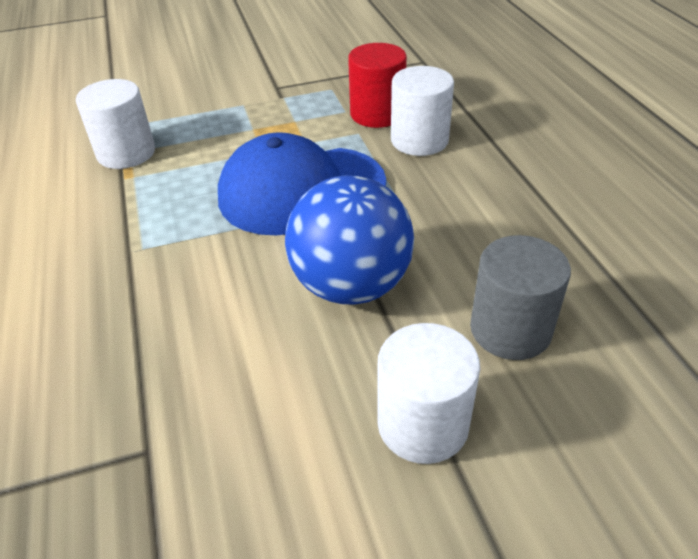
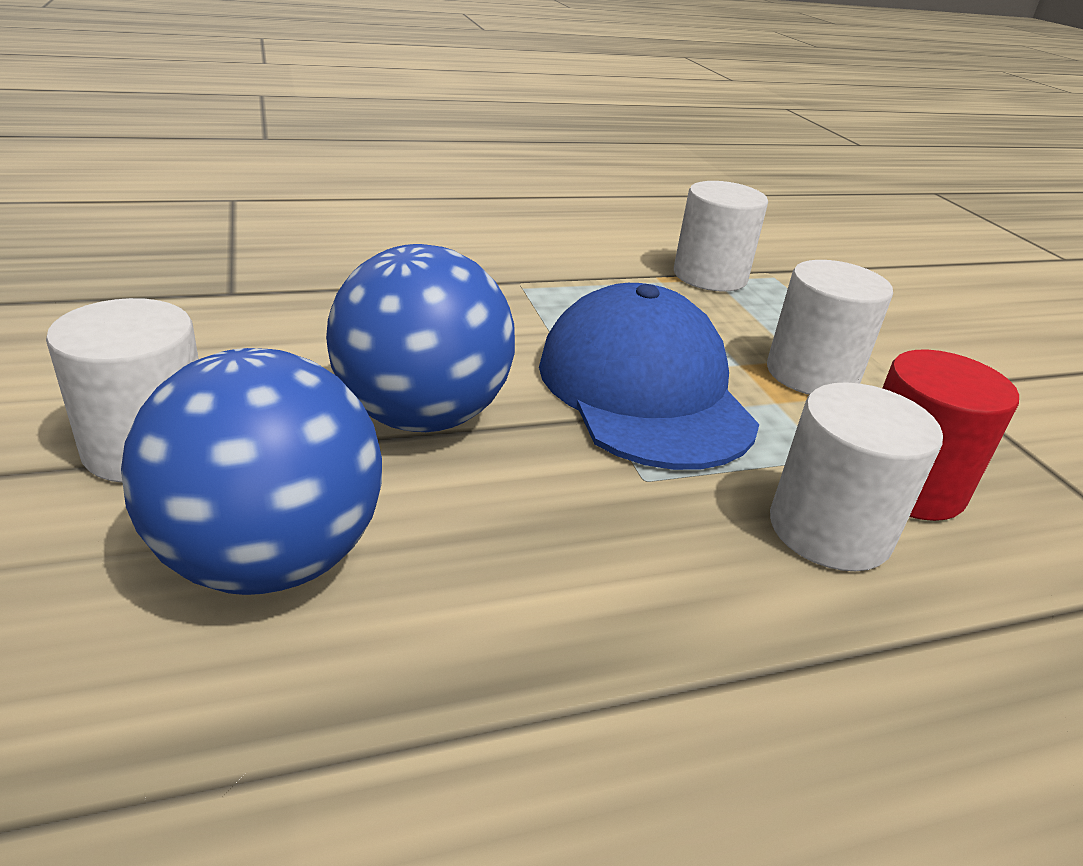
camera: 85 degrees right, 10 degrees down
grey cylinder [470,235,571,360] -> blue ball [121,348,382,595]
none -> white cylinder [767,260,893,395]

